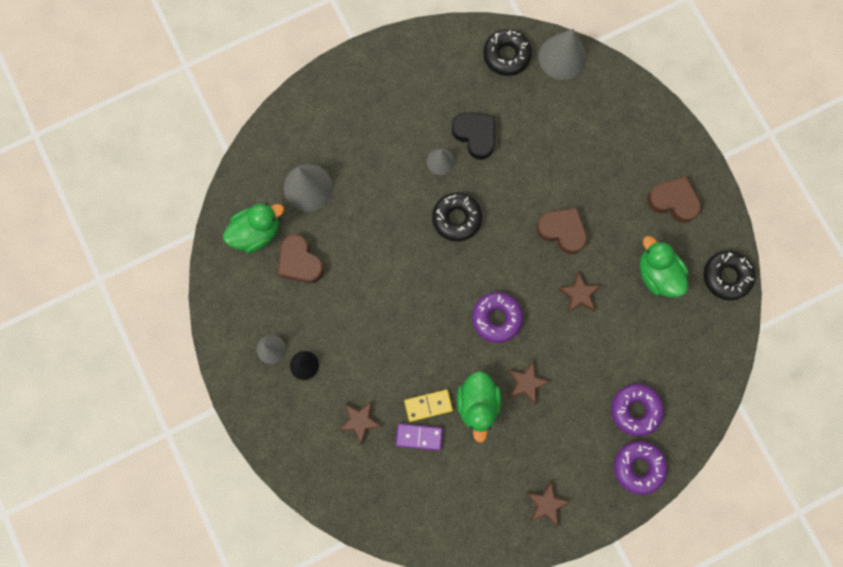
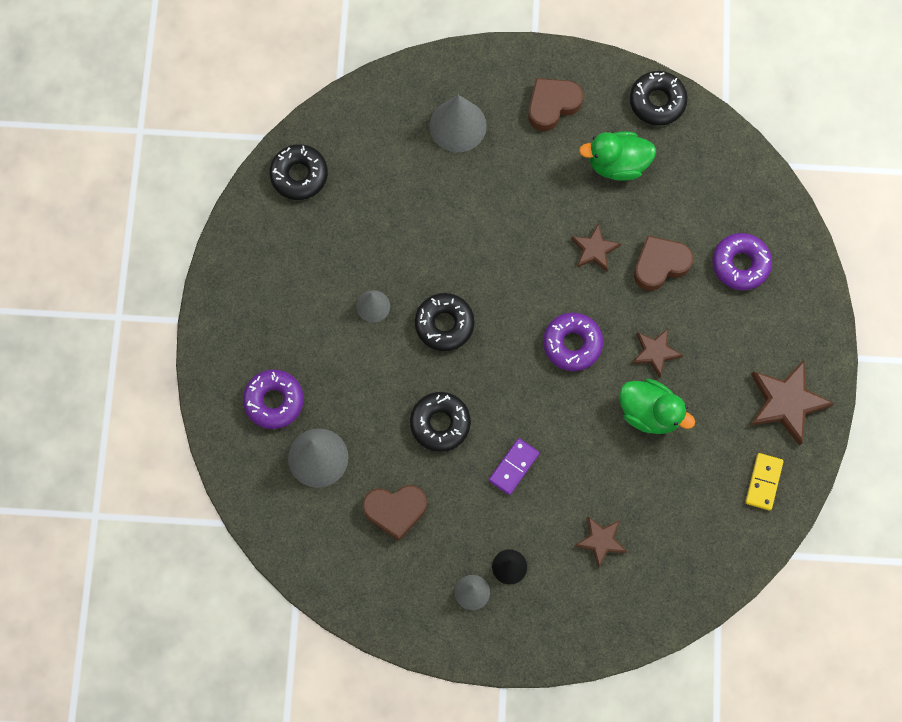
camera: 60 degrees left, 5 degrees down
green duck [223,203,284,253] -> none
purple domino [396,424,443,451] -> purple domino moved to [489,438,539,495]
yellow domino [404,390,453,422] -> yellow domino moved to [745,453,783,510]
black heart [451,112,495,160] -> none
brown star [526,481,571,526] -> brown star [749,360,835,446], size x1.68
brown heart [536,208,587,254] -> brown heart moved to [634,235,693,291]
grey cone [539,29,586,80] -> grey cone moved to [429,95,487,152]
purple donut [614,441,667,495] -> purple donut moved to [243,370,304,429]
none -> black donut [410,392,471,452]

